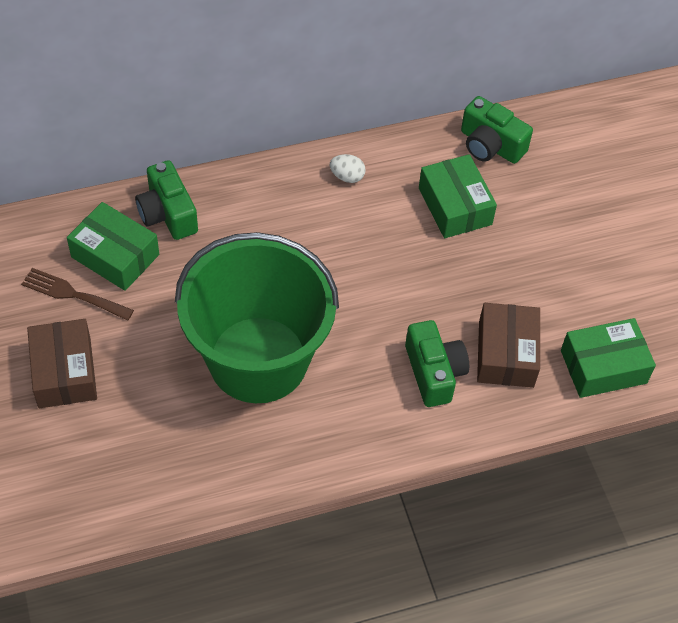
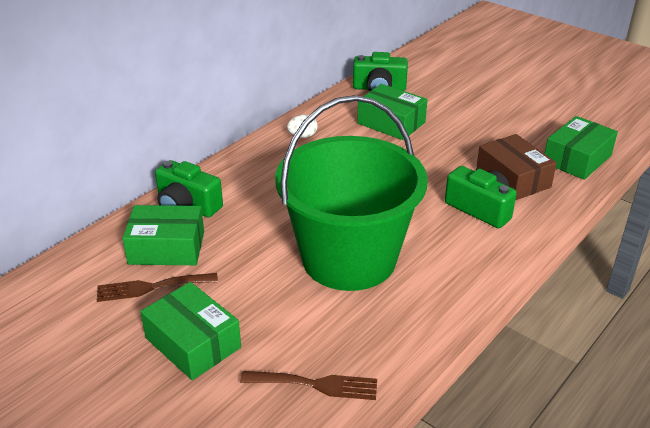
camera: 30 degrees left, 20 degrees down
brown box [27,319,97,408] -> green box [140,282,241,380]
none -> brown fork [240,371,377,400]

